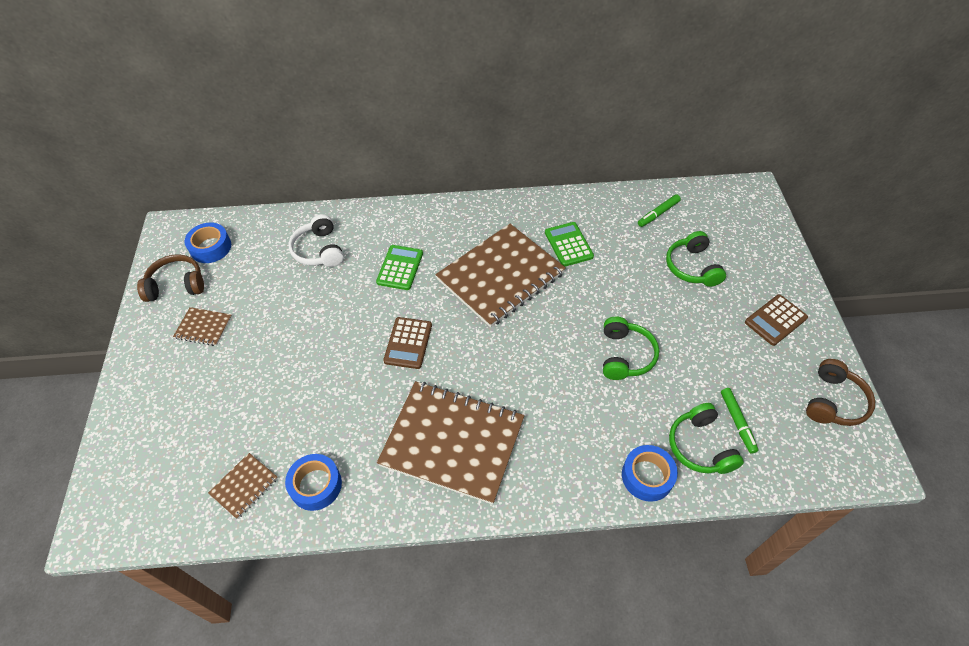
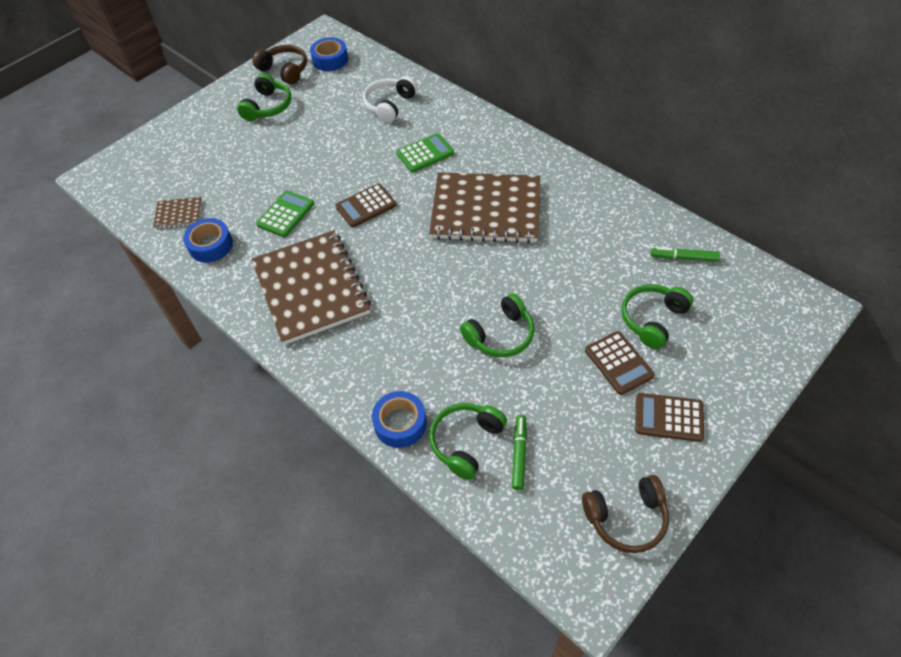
camera: 50 degrees right, 0 degrees up
brown notebook [173,307,232,346] -> green headphones [237,74,291,121]
green calculator [545,222,594,267] -> green calculator moved to [256,190,314,237]
green marker [721,388,758,454] -> green marker turned 150 degrees clockwise [512,415,527,490]
none -> brown calculator [585,331,655,395]

